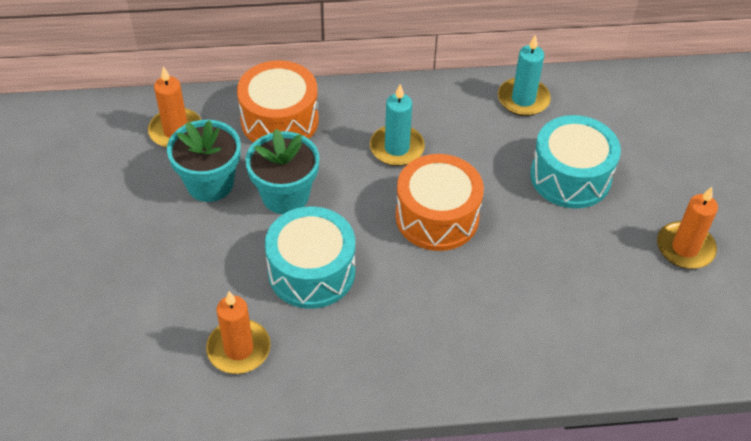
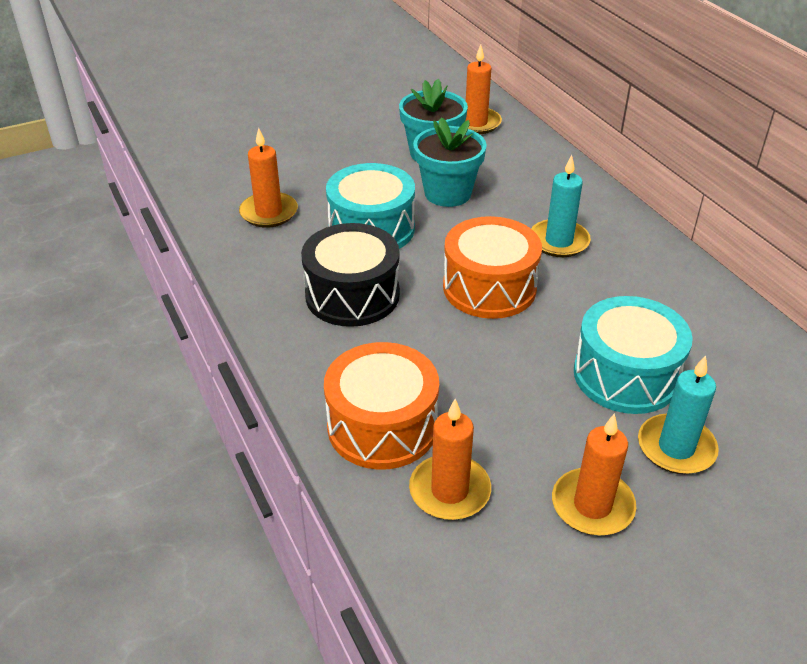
camera: 70 degrees right, 10 degrees down
orange drum [237,60,319,143] -> orange drum moved to [324,342,439,470]
turquoise candle [498,34,551,116] -> turquoise candle moved to [638,355,719,474]
none -> black drum [301,223,400,327]
none -> orange candle [409,399,491,520]

